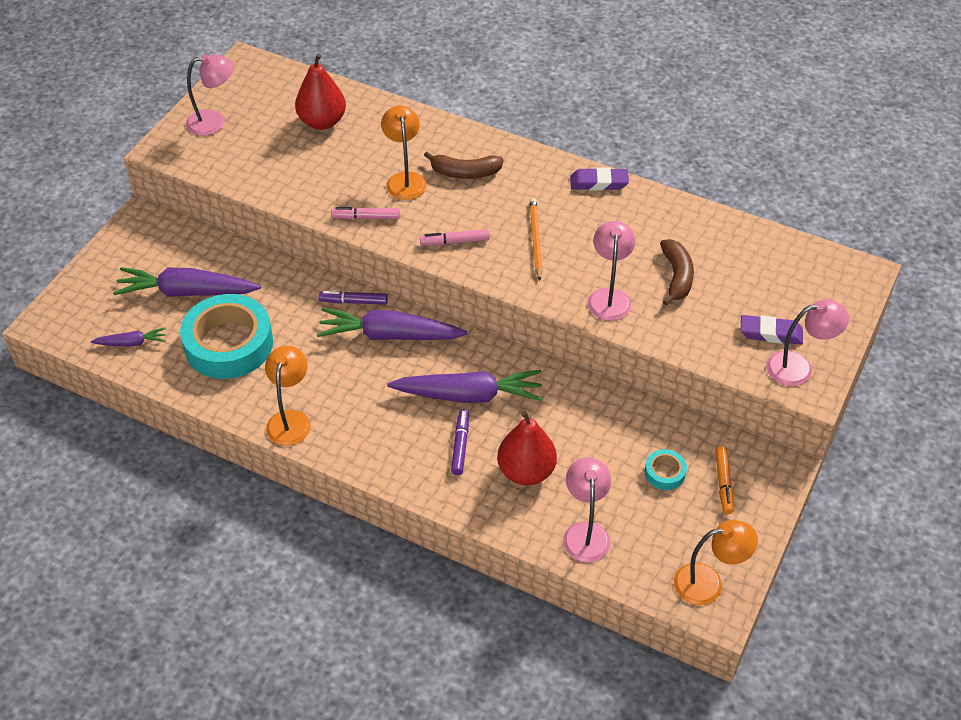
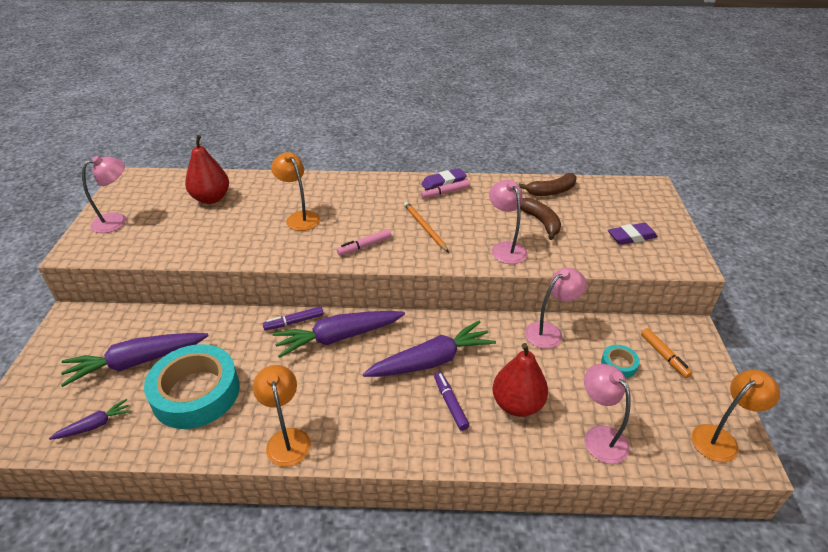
camera: 25 degrees left, 10 degrees down
pink marker [331,207,400,220] -> pink marker moved to [421,180,470,198]
brown banana [424,151,504,179] -> brown banana moved to [519,173,577,196]
pink lamp [766,299,849,386] -> pink lamp moved to [525,268,587,349]

